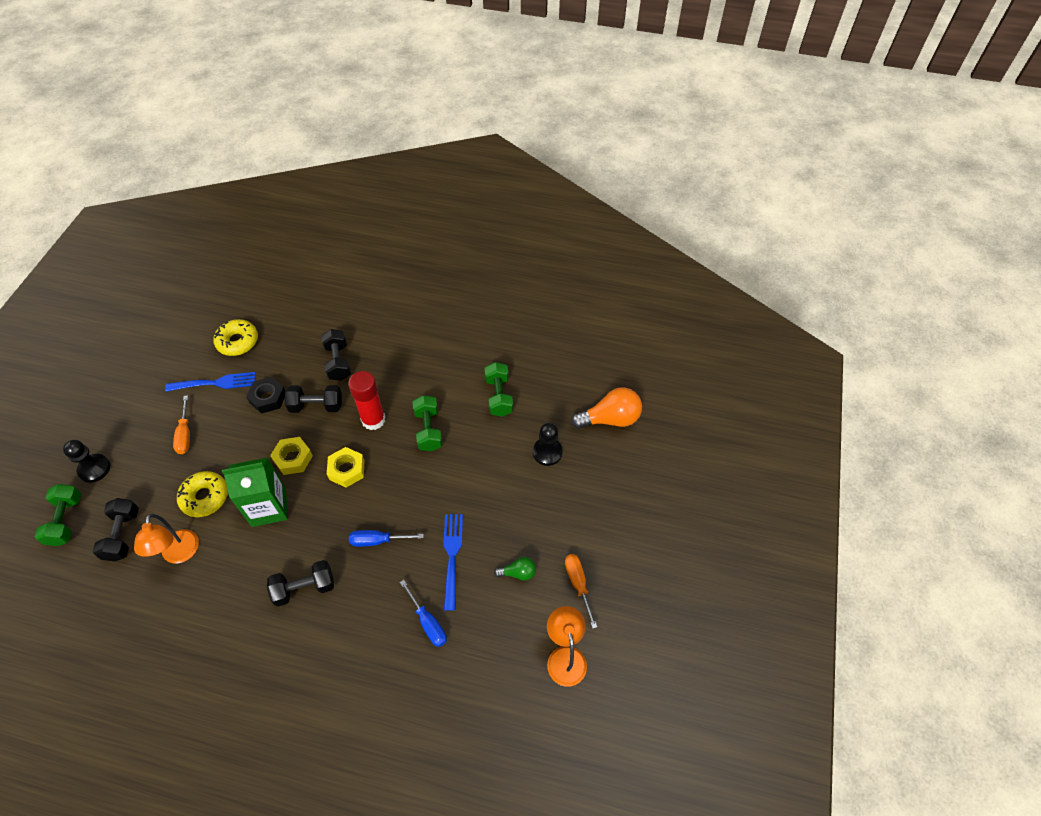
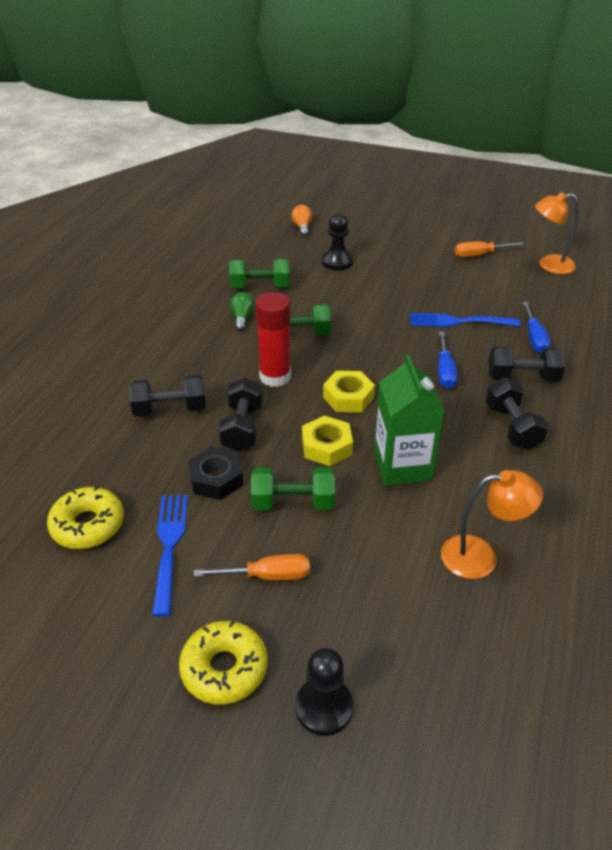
camera: 85 degrees left, 15 degrees down
green dumbbell [35,484,81,546] -> green dumbbell moved to [251,467,335,510]
black dumbbell [92,498,139,562] -> black dumbbell moved to [489,346,565,382]
yellow donut [177,471,228,517] -> yellow donut moved to [179,620,268,704]
blue screwdriver [400,580,447,647] -> blue screwdriver turned 120 degrees clockwise [522,302,551,353]
green light bulb [494,557,536,581] -> green light bulb moved to [230,292,255,331]
orange light bulb [571,387,642,429] -> orange light bulb [291,205,312,236], size x0.53

